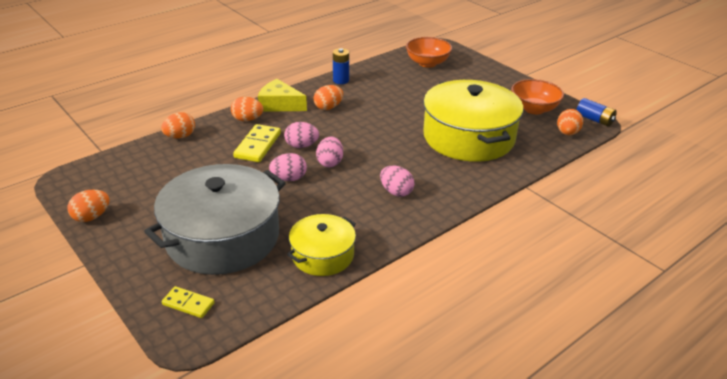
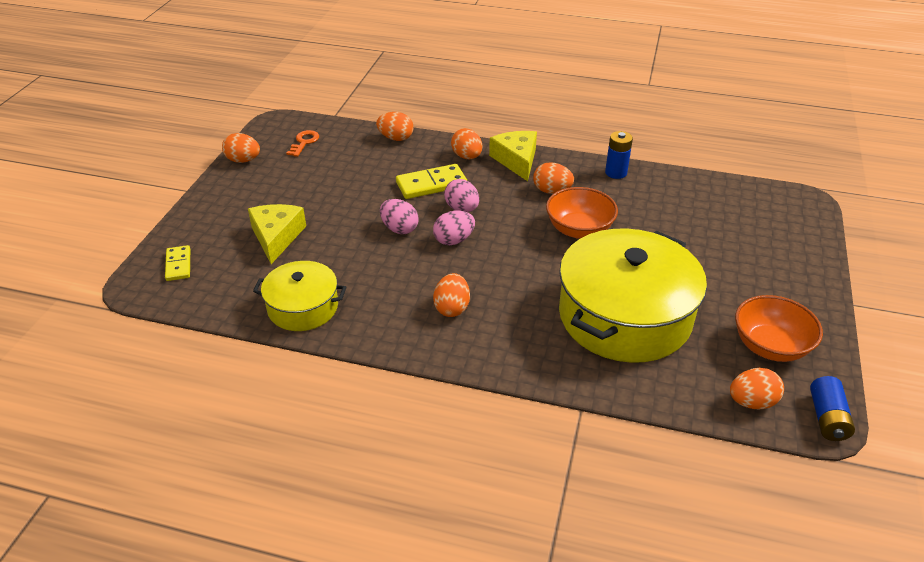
camera: 55 degrees right, 5 degrees up
grey pot [144,164,286,275] -> yellow cheese [248,204,306,264]
pink egg [380,166,414,197] -> orange egg [433,273,470,317]
orange bowl [406,37,452,68] -> orange bowl moved to [546,187,618,239]
none -> orange key [286,130,319,157]

